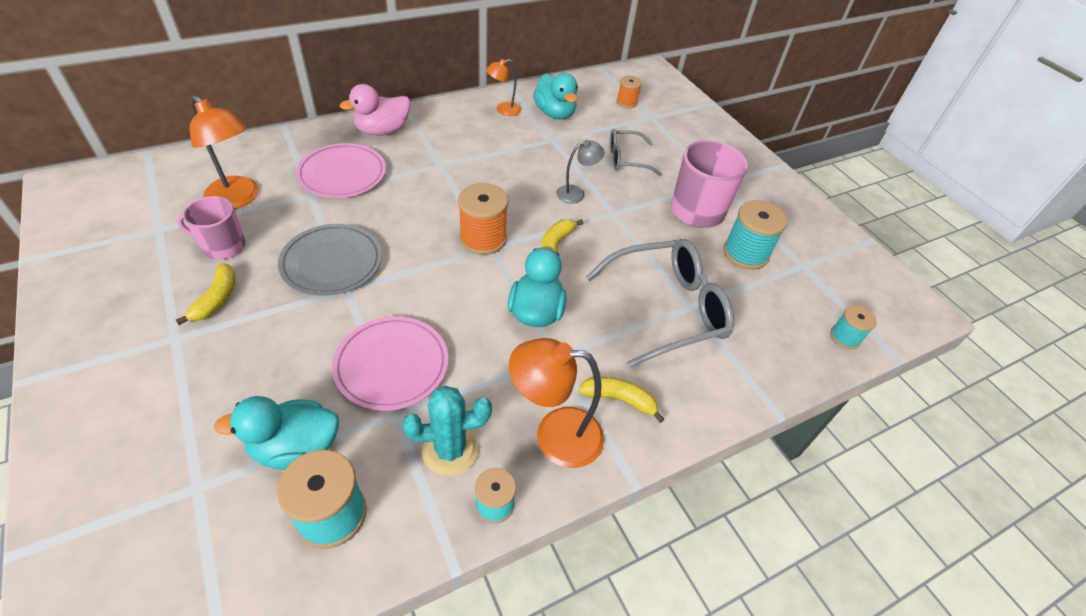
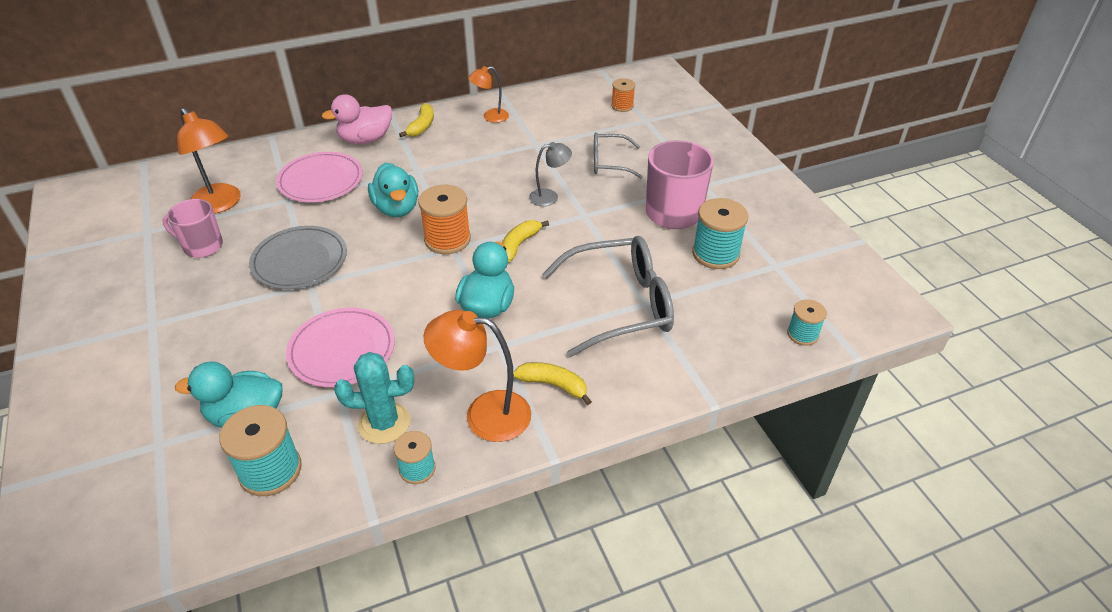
camera: 10 degrees right, 5 degrees down
yellow banana [176,263,235,325] -> yellow banana moved to [399,103,434,137]
turquoise duck [533,73,578,119] -> turquoise duck moved to [368,163,418,217]

